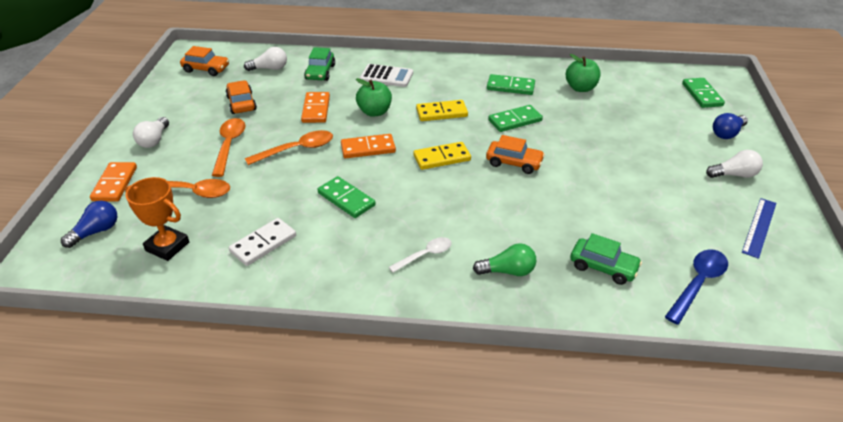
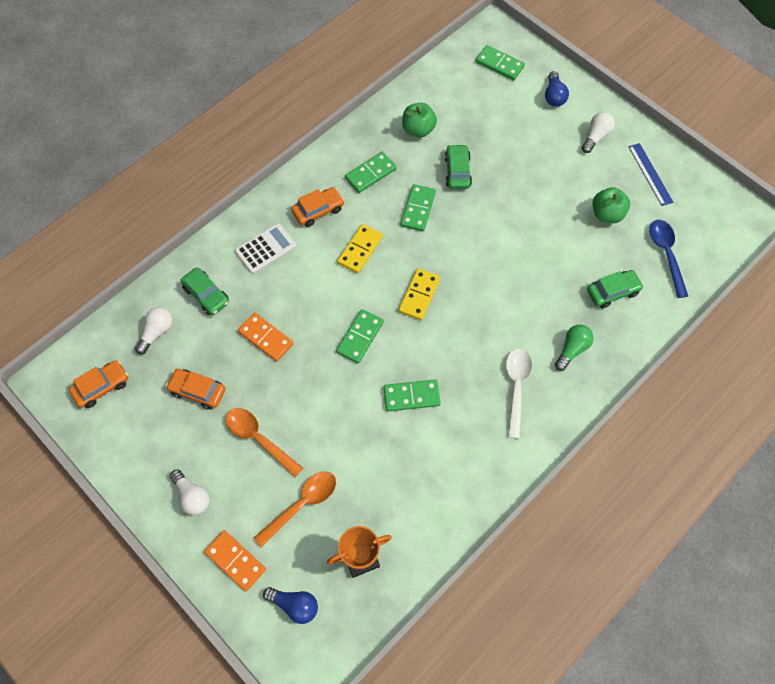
camera: 50 degrees left, 25 degrees up
blue light bulb [61,201,117,248] -> blue light bulb turned 120 degrees clockwise [263,587,318,624]
white domino [229,218,296,266] -> none
orange spoon [245,130,333,165] -> none
orange domino [341,134,396,158] -> green domino [336,309,384,363]
green apple [356,78,392,117] -> green apple moved to [592,187,630,223]
white spoon [389,237,452,273] -> white spoon [506,348,532,439], size x1.52
orange car [486,135,545,174] -> orange car moved to [291,187,344,227]
none -> green car [444,144,472,189]

